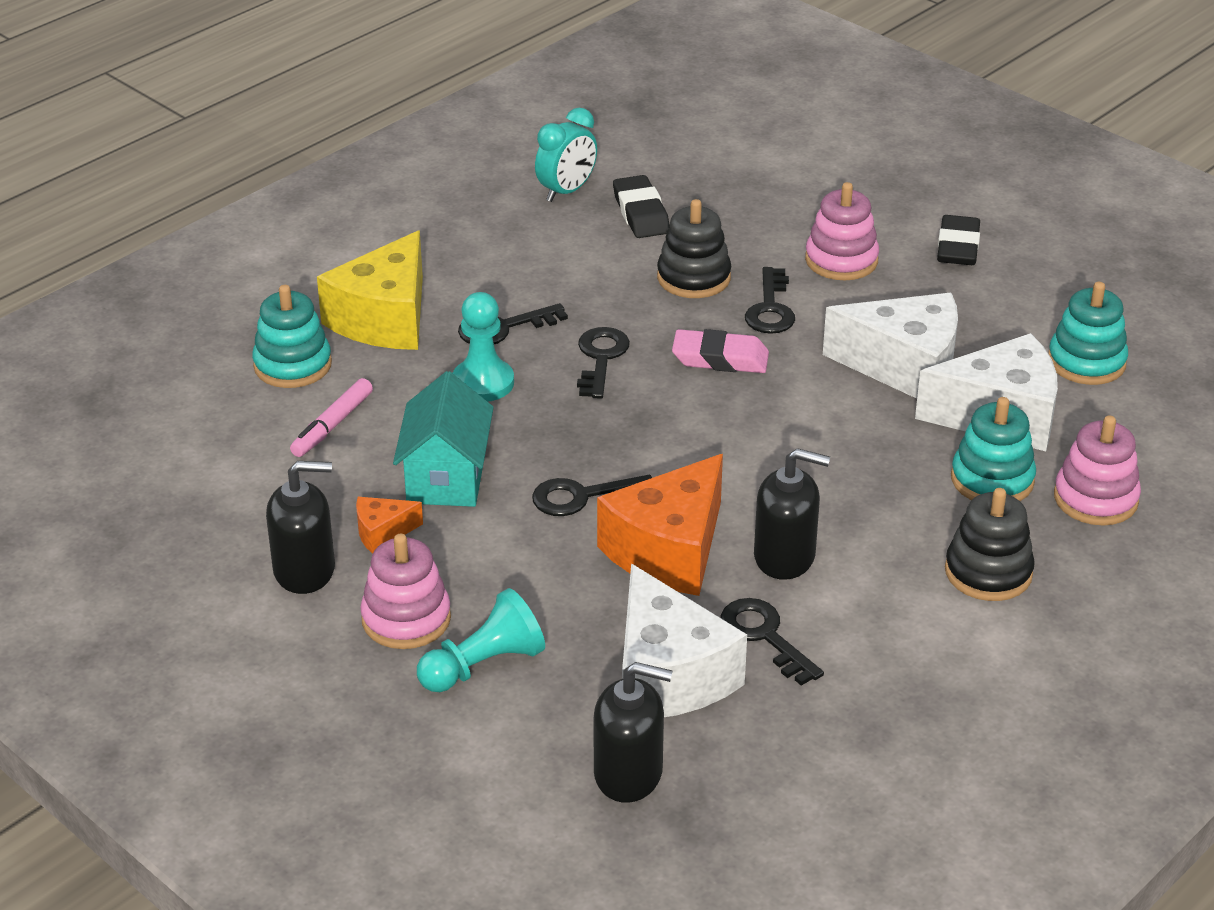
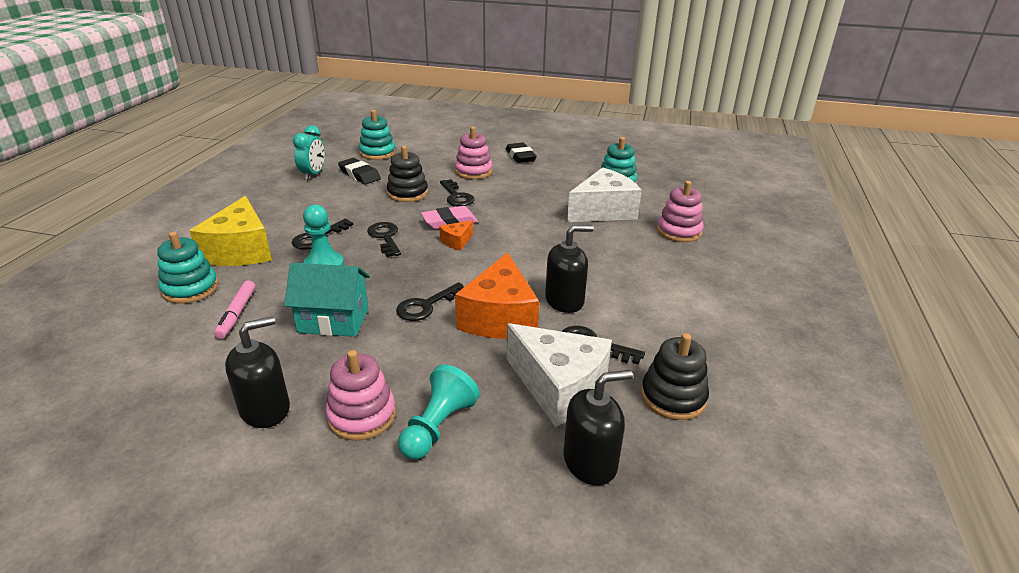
camera: 30 degrees left, 5 degrees down
orange cheese [356,497,423,554] -> orange cheese moved to [439,220,473,251]
turquoise house [393,371,494,507] -> turquoise house turned 60 degrees counterclockwise [284,263,370,337]
white cheese [823,293,958,399] -> none
black stacking toy [945,488,1035,601] -> black stacking toy moved to [641,333,709,420]
turquoise stacking toy [951,397,1036,501] -> turquoise stacking toy moved to [359,110,396,160]

